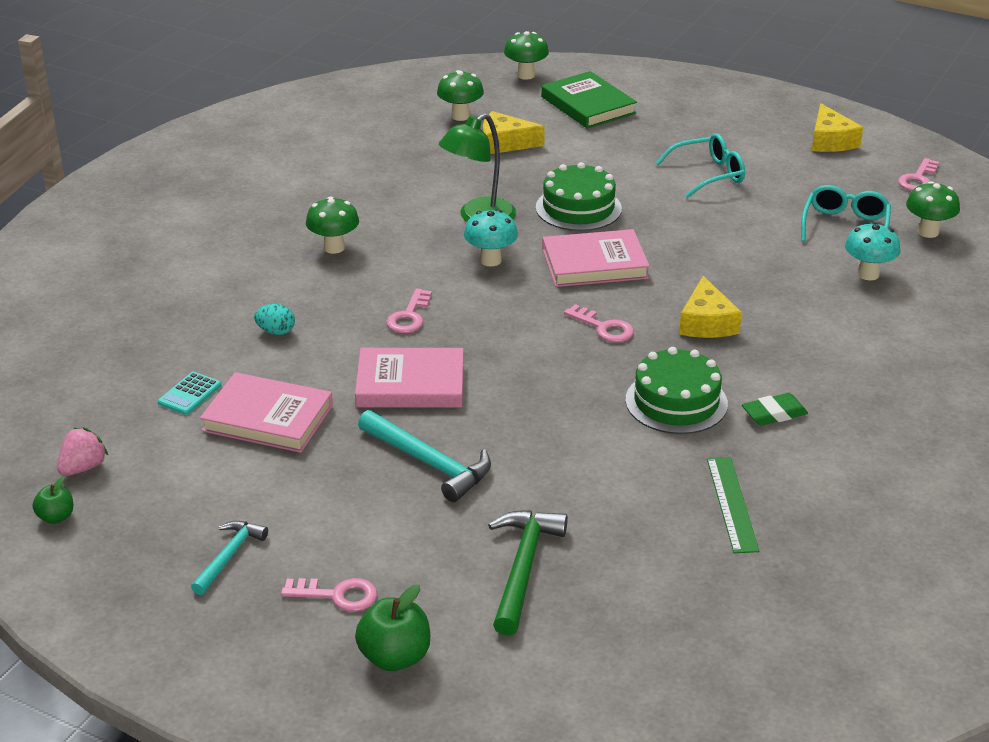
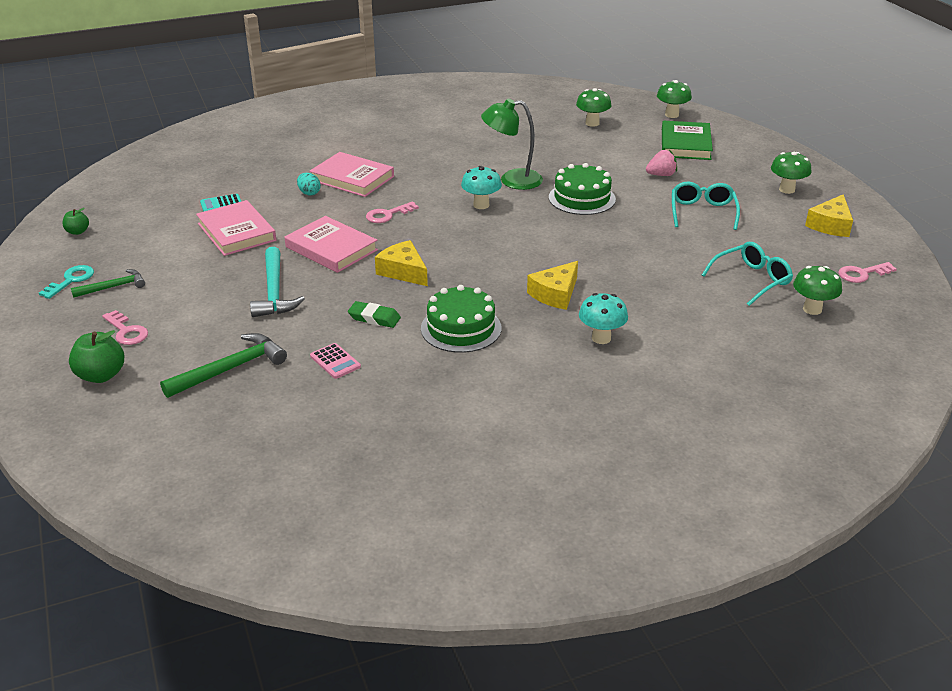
camera: 40 degrees right, 0 degrees up
pink strawberry [57,428,108,476] -> pink strawberry moved to [646,150,677,176]
turquoise hammer [191,521,268,595] -> green hammer [71,269,145,298]
green mushroom [306,196,359,254] -> green mushroom moved to [771,152,812,194]
yellow cheese [483,111,545,154] -> yellow cheese moved to [375,240,428,286]
pink book [542,229,650,287] -> pink book moved to [309,152,394,197]
pink key [564,304,634,342] -> none
turquoise glasses [656,133,745,198] -> turquoise glasses turned 105 degrees counterclockwise [672,182,740,230]
green ruler [707,457,759,553] -> none
green eraser [742,393,808,426] -> green eraser moved to [348,301,401,328]
turquoise mushroom [845,222,901,280] -> turquoise mushroom moved to [579,293,628,344]
none -> turquoise key [39,265,94,299]
none -> pink calculator [310,343,361,379]

